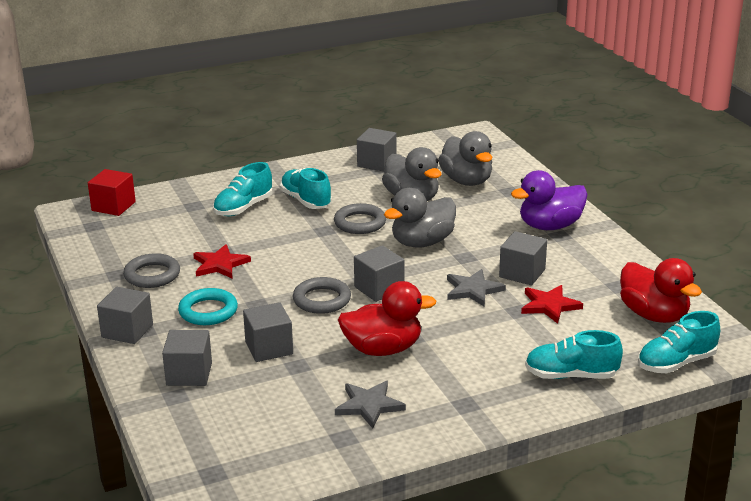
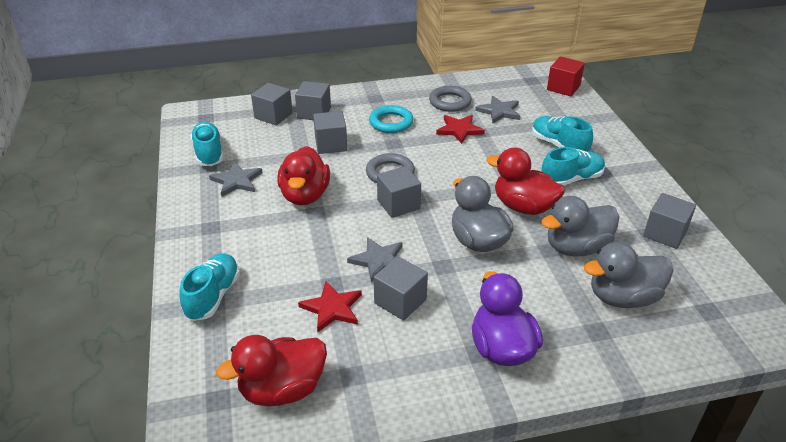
camera: 100 degrees right, 10 degrees up
grey cube [97,287,153,344] -> grey cube moved to [251,83,293,125]
grey ring [334,203,386,234] -> red duck [486,148,565,215]
turquoise shoe [638,311,720,373] -> turquoise shoe moved to [190,122,223,166]
none -> grey star [475,96,520,123]

